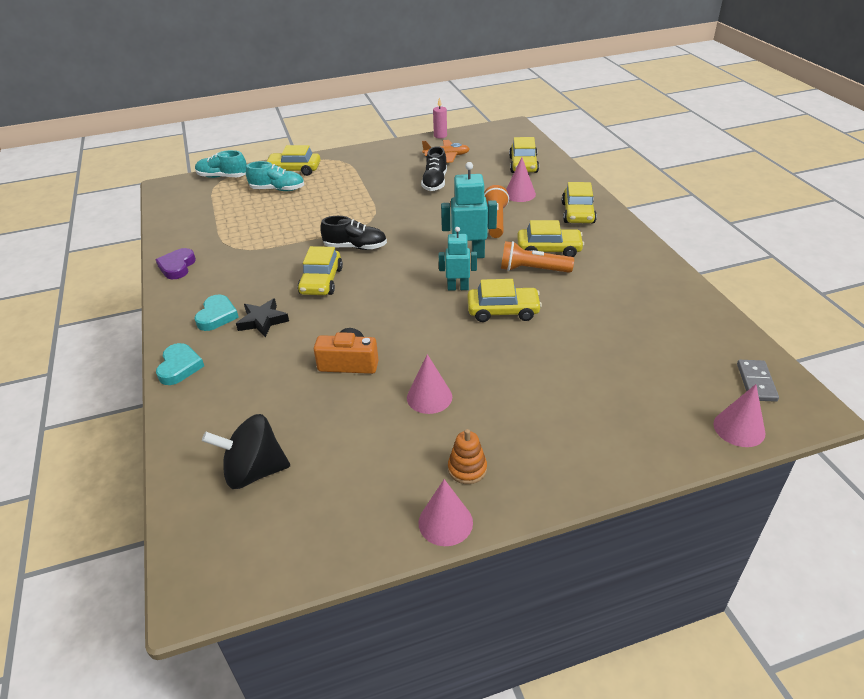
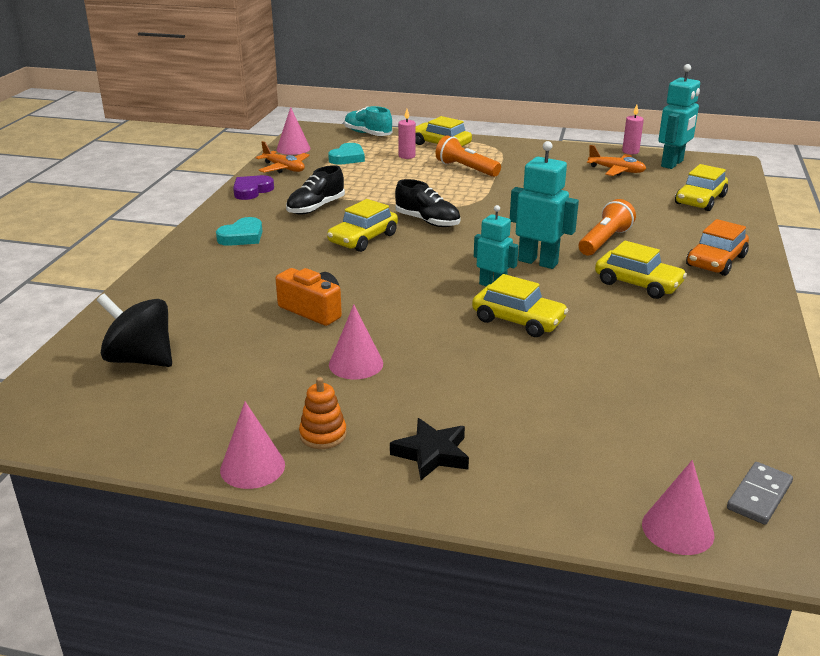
camera: 30 degrees right, 10 degrees down
turquoise heart [156,343,204,385] -> turquoise heart moved to [328,143,365,165]
black star [236,298,289,337] -> black star moved to [390,418,469,480]
turquoise shoe [246,161,304,191] -> pink candle [398,109,416,159]
black shoe [421,146,447,191] -> black shoe moved to [286,165,345,215]
orange flashlight [501,241,574,273] -> orange flashlight moved to [436,135,501,177]
pink cone [506,158,536,202] -> pink cone moved to [277,107,311,155]
yellow car [562,182,597,223] -> orange car [686,219,749,276]
none -> orange plane [255,141,310,173]
none -> turquoise robot [658,64,700,169]

